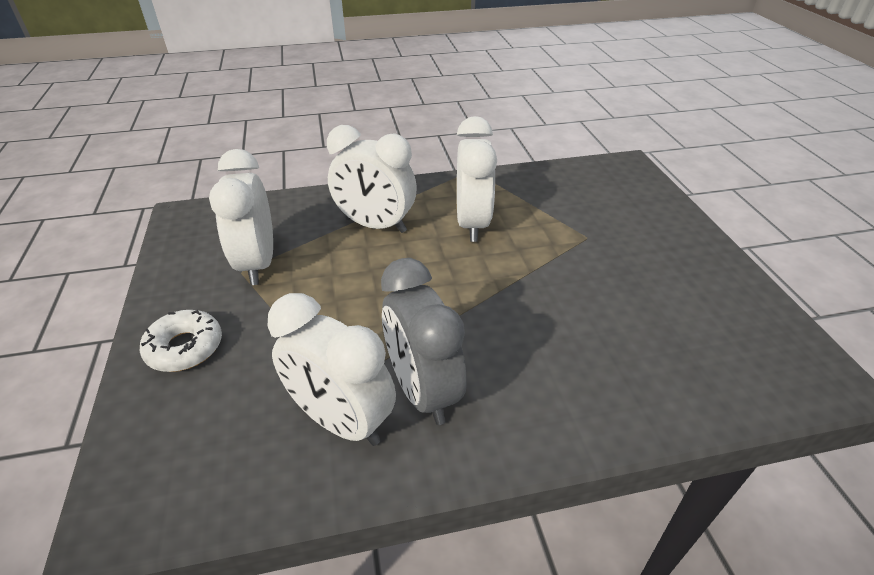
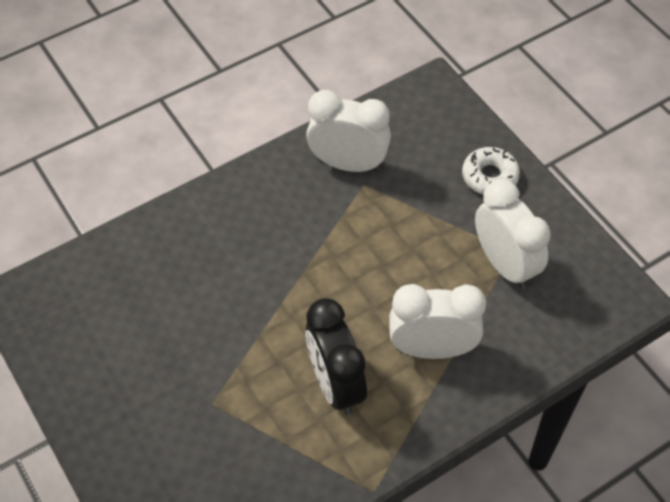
camera: 160 degrees right, 15 degrees up
grey clock [381,258,467,425] -> none
white clock [457,116,497,242] -> black clock [305,298,367,415]

